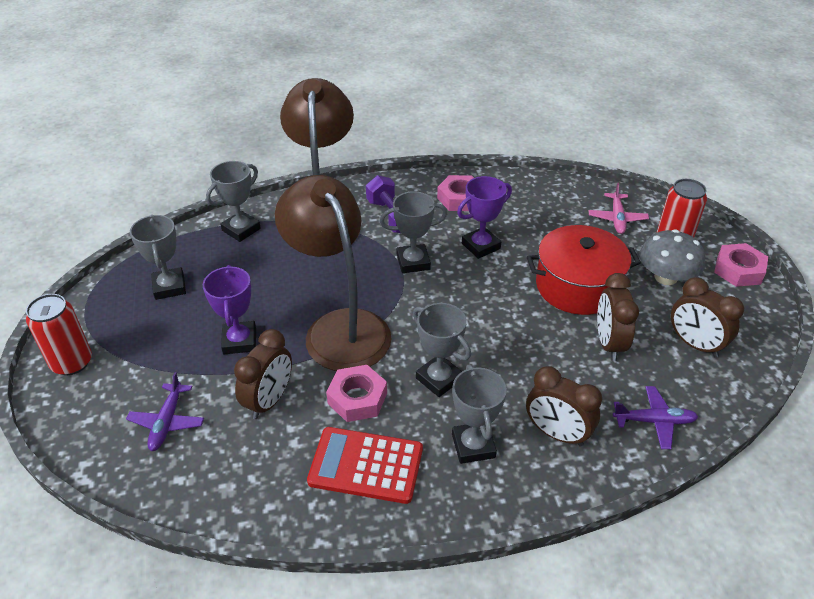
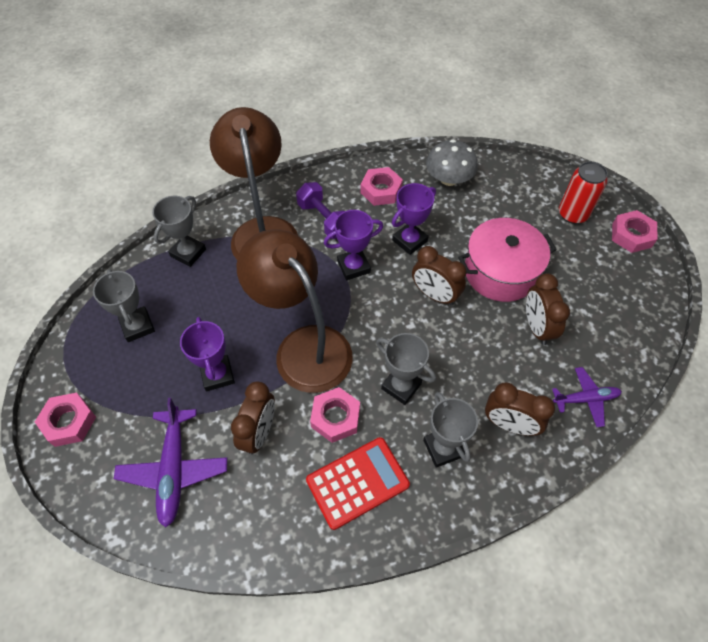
camera: 10 degrees left, 15 degrees up
red can [26,294,92,375] -> pink nut [35,393,96,447]
purple plane [126,372,204,451] -> purple plane [114,398,227,528], size x1.61
red calculator [307,427,423,504] -> red calculator turned 150 degrees clockwise [306,437,410,530]
grey trophy [380,191,447,273] -> purple trophy [324,210,383,280]
red pot [527,225,641,315] -> pink pot [458,218,557,302]
pink plane [588,183,649,234] -> none
grey mushroom [639,229,705,285] -> grey mushroom moved to [426,140,478,186]
brown clock [671,277,744,358] -> brown clock moved to [412,246,466,306]

